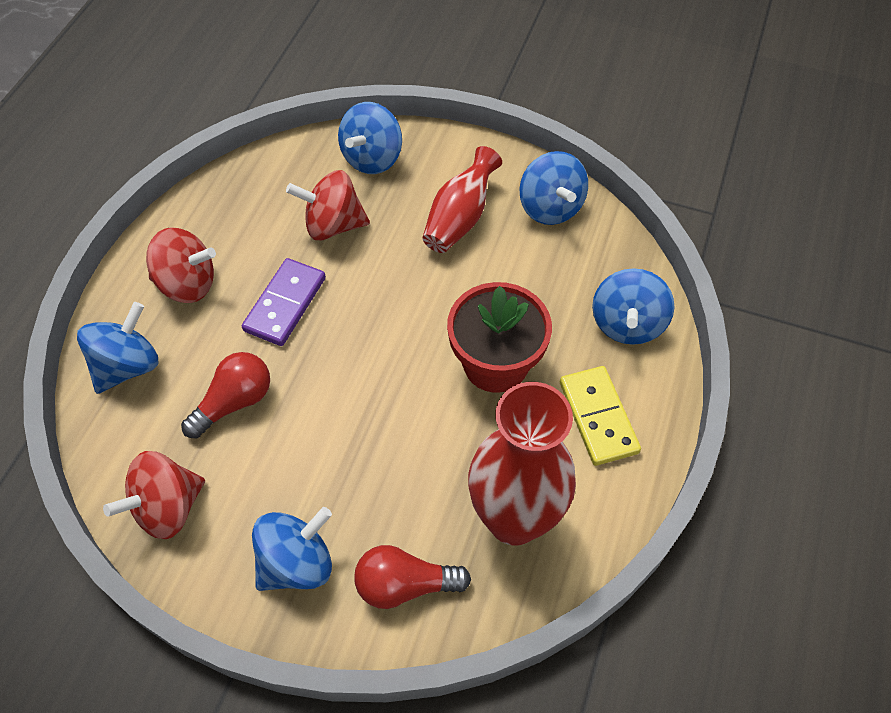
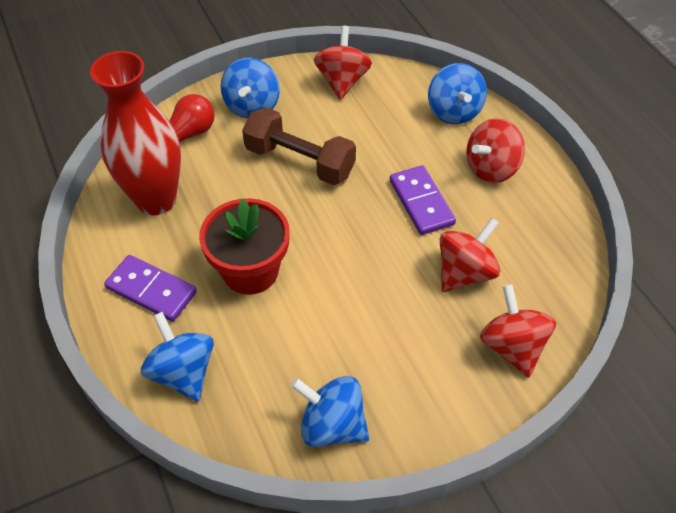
camera: 135 degrees right, 5 degrees down
red light bulb [181,352,270,439] -> none
blue spinning top [338,102,402,174] -> red spinning top [480,284,556,378]
red vase [422,146,502,253] -> none
yellow domino [560,366,641,466] -> purple domino [104,255,197,322]
none -> brown dumbbell [242,107,356,185]

